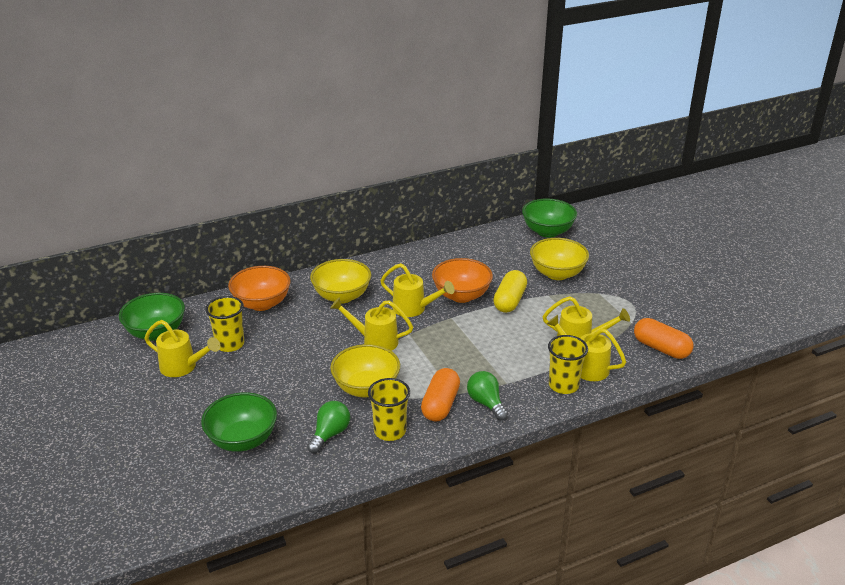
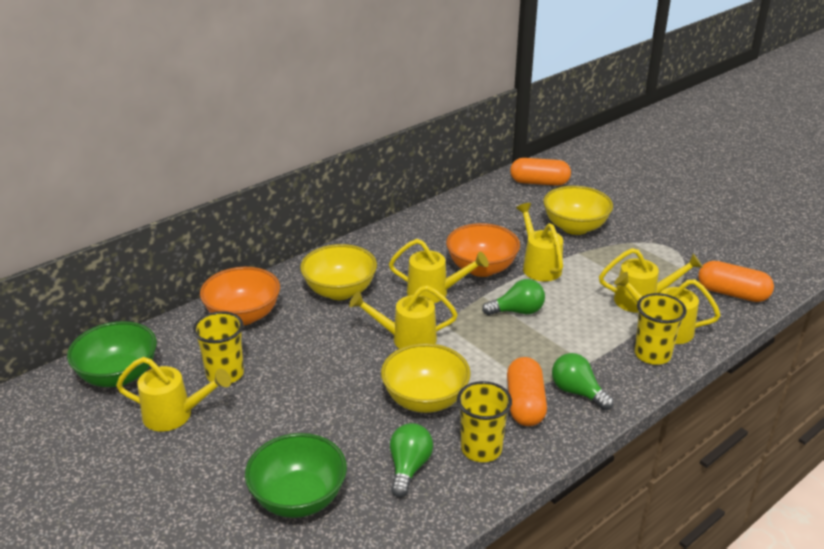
camera: 15 degrees left, 0 degrees up
yellow capsule [493,270,527,313] -> yellow watering can [516,203,563,281]
green bowl [522,198,577,238] -> orange capsule [510,158,571,186]
none -> green light bulb [482,279,545,316]

